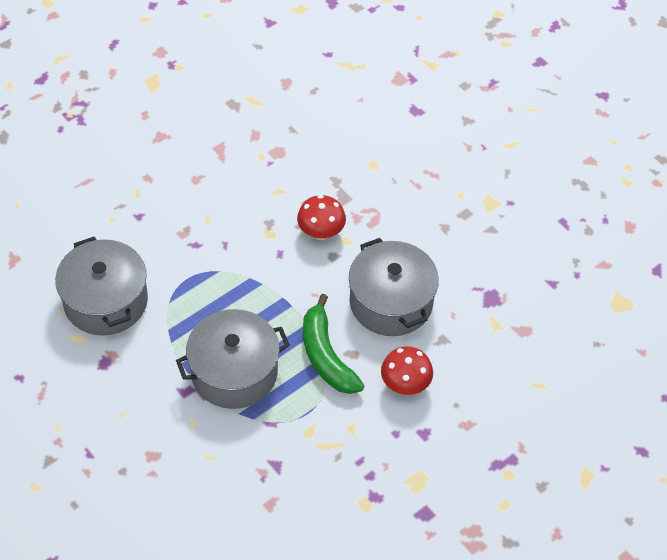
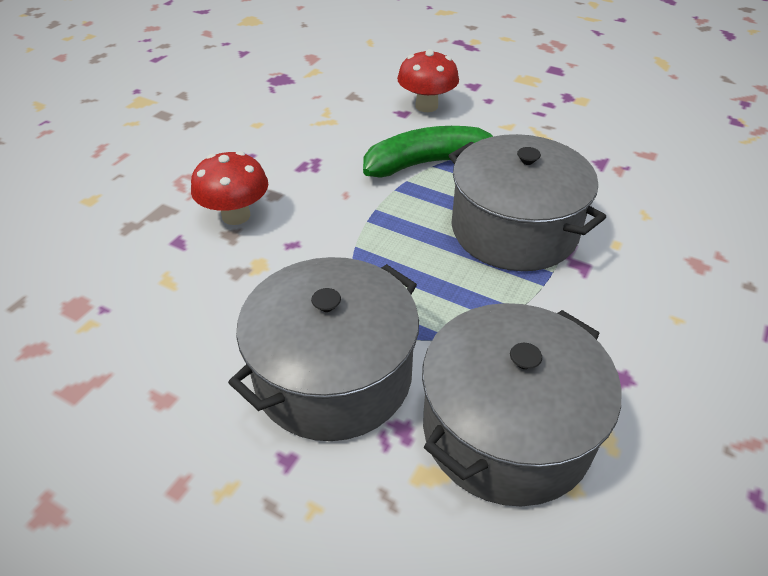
camera: 110 degrees left, 10 degrees down
green banana [303,294,365,394] -> green banana turned 150 degrees counterclockwise [363,126,493,178]
grey pot [349,238,439,336] -> grey pot moved to [228,257,419,441]

